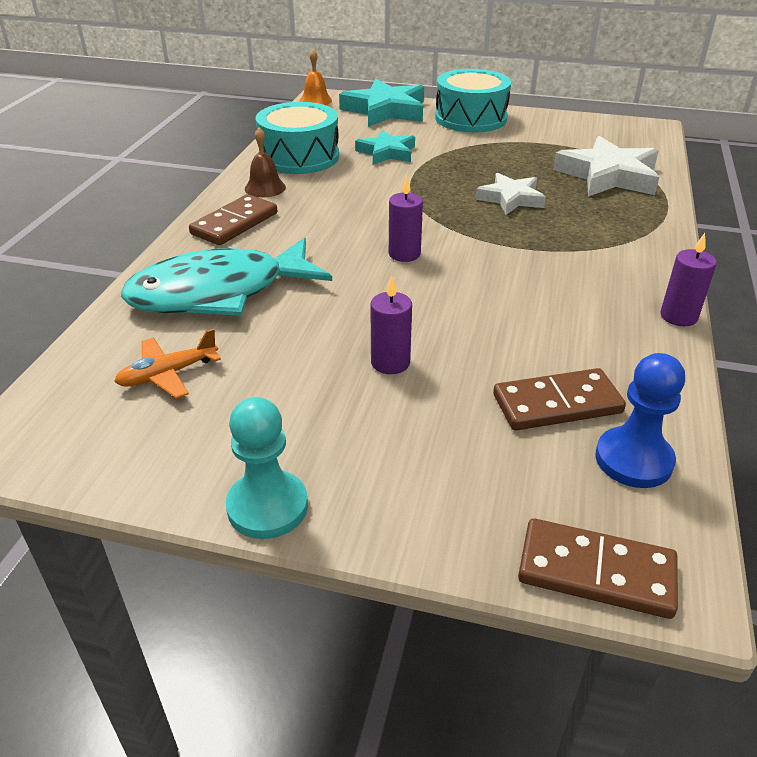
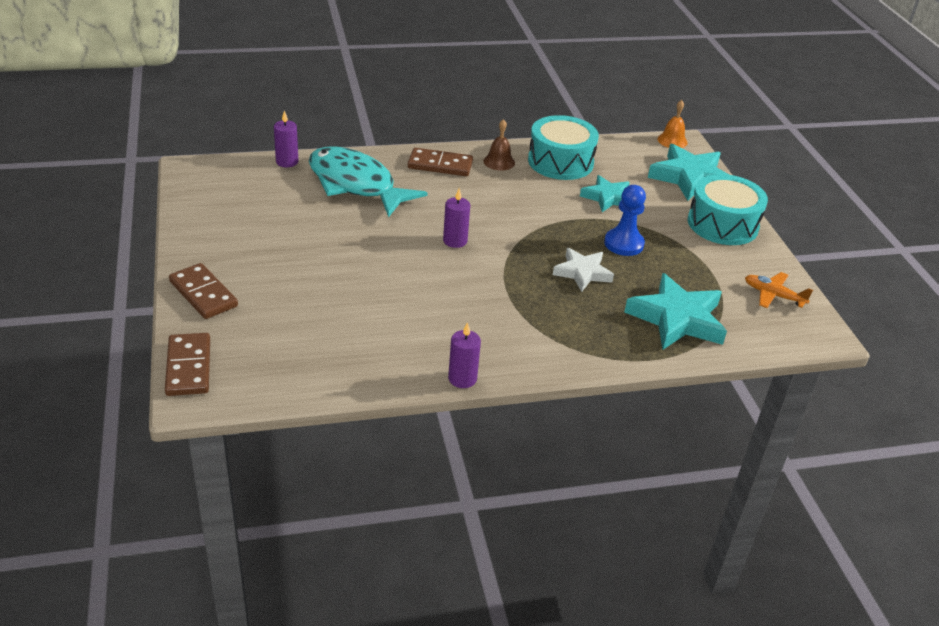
camera: 60 degrees right, 0 degrees up
orange plane [114,328,221,399] -> orange plane moved to [745,272,813,308]
turquoise pawn [226,397,308,539] -> none
purple candle [370,276,412,374] -> purple candle moved to [274,110,298,167]
brown domino [493,368,626,431] -> brown domino moved to [169,263,238,319]
white star [553,136,659,197] -> turquoise star [624,273,727,350]
blue pawn [595,353,685,488] -> blue pawn moved to [604,185,646,256]

